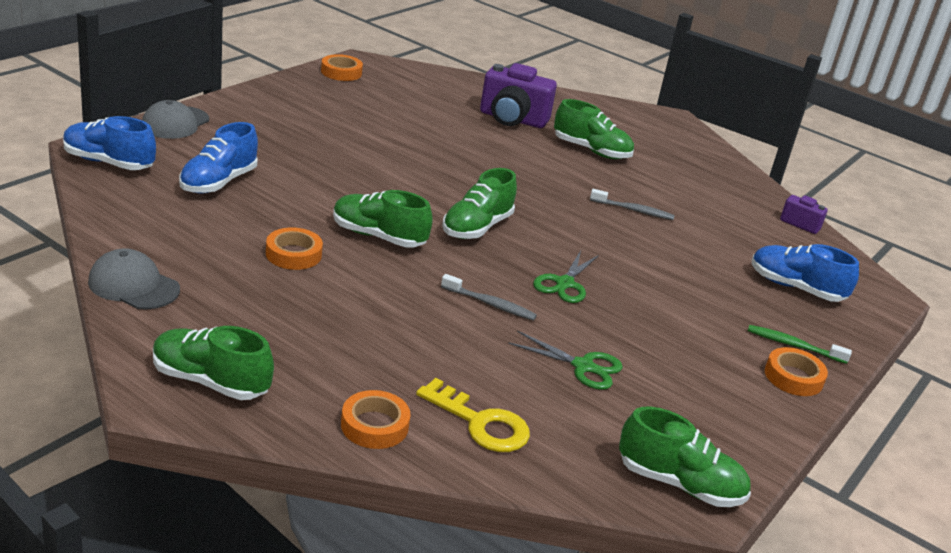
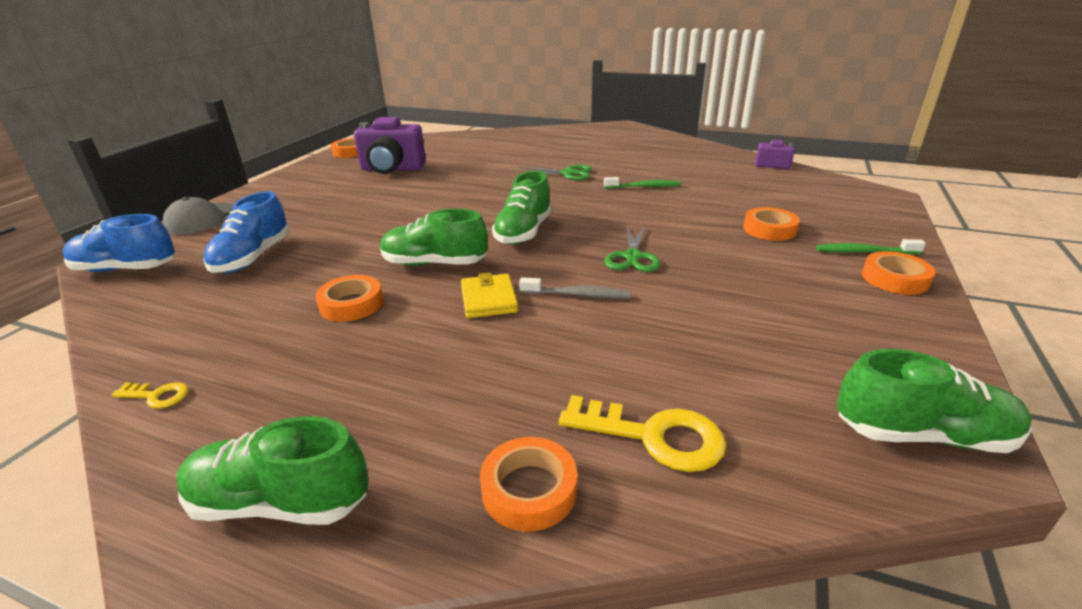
camera: 10 degrees left, 0 degrees up
grey cap [88,248,180,309] -> yellow key [112,382,188,408]
purple camera [480,63,557,128] -> purple camera moved to [354,117,426,174]
green scissors [508,331,623,390] -> green scissors moved to [516,165,592,180]
green shoe [554,99,634,159] -> none
grey toothbrush [590,189,675,220] -> green toothbrush [604,177,681,189]
blue shoe [752,244,859,302] -> none
none -> yellow wallet [461,273,518,318]
none -> orange tape [743,207,800,241]

